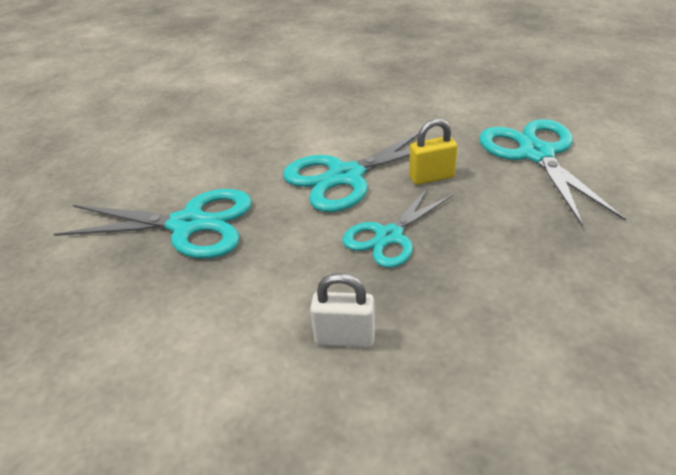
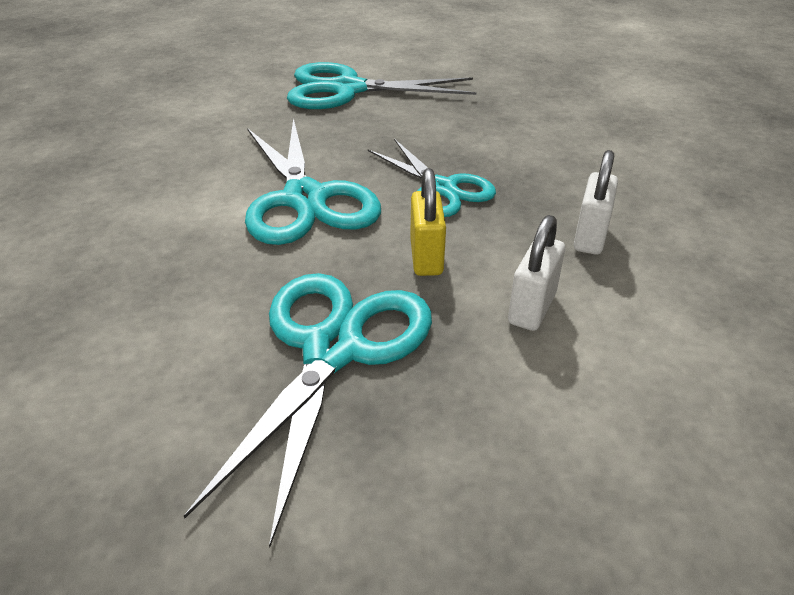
camera: 80 degrees left, 0 degrees up
yellow padlock [409,119,458,185] -> yellow padlock moved to [410,168,446,276]
none -> white padlock [508,215,565,331]

